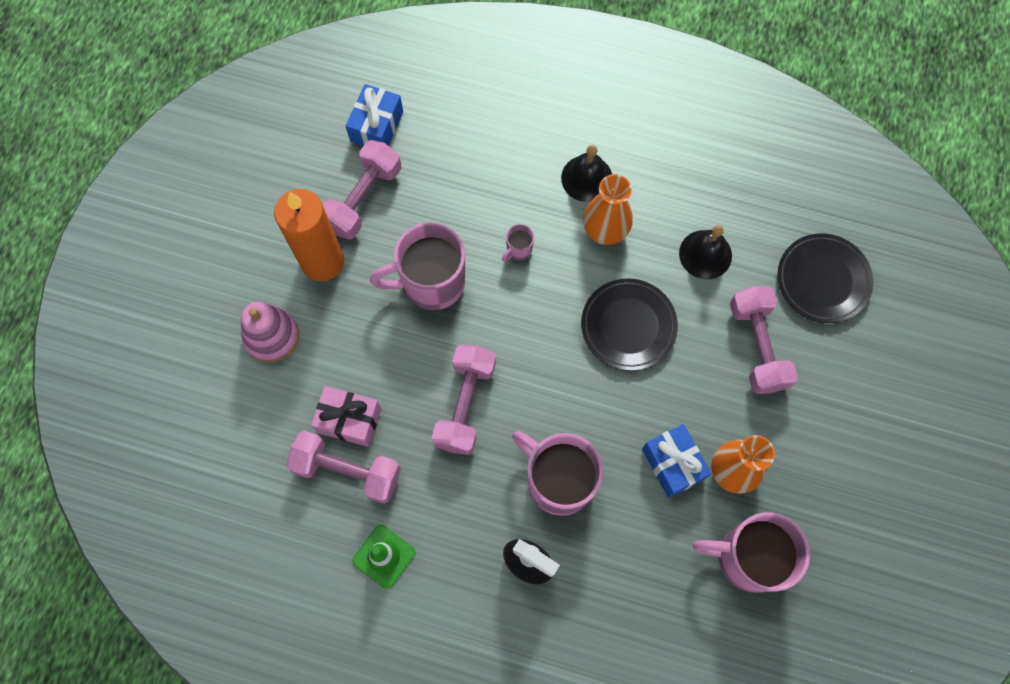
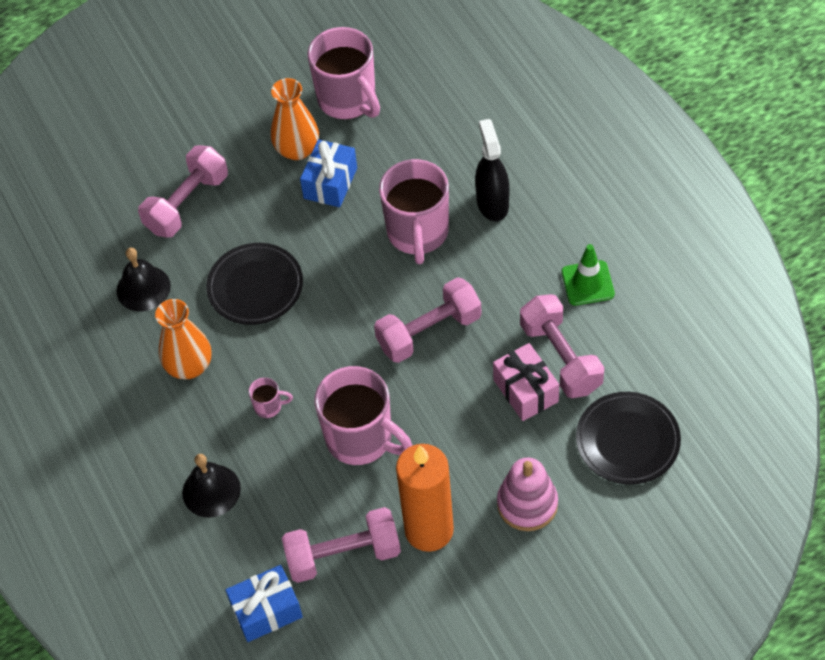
camera: 130 degrees left, 15 degrees down
black bell [561,145,612,202] -> black bell moved to [182,454,241,518]
black plate [777,233,873,323] -> black plate moved to [576,392,681,485]

